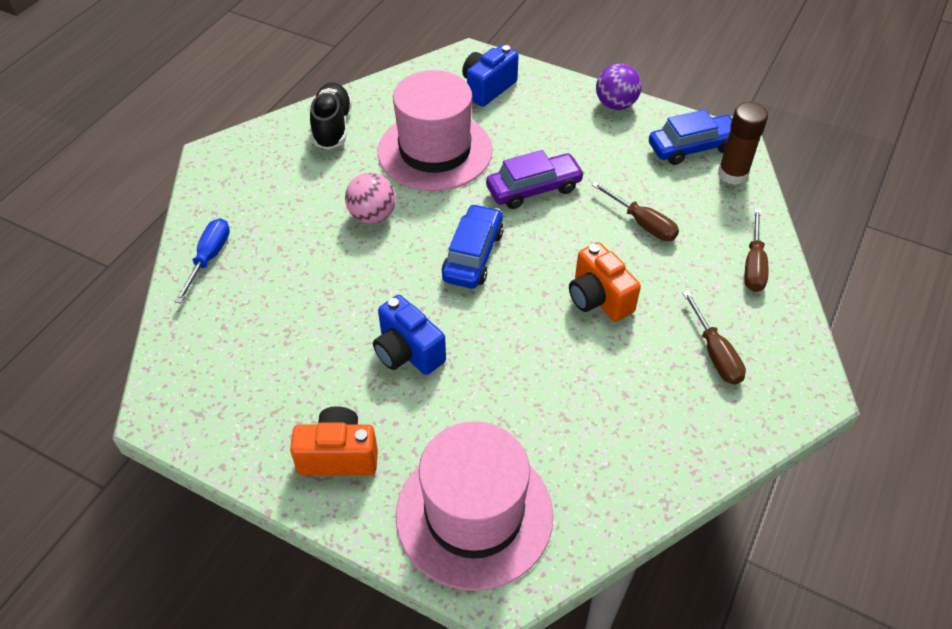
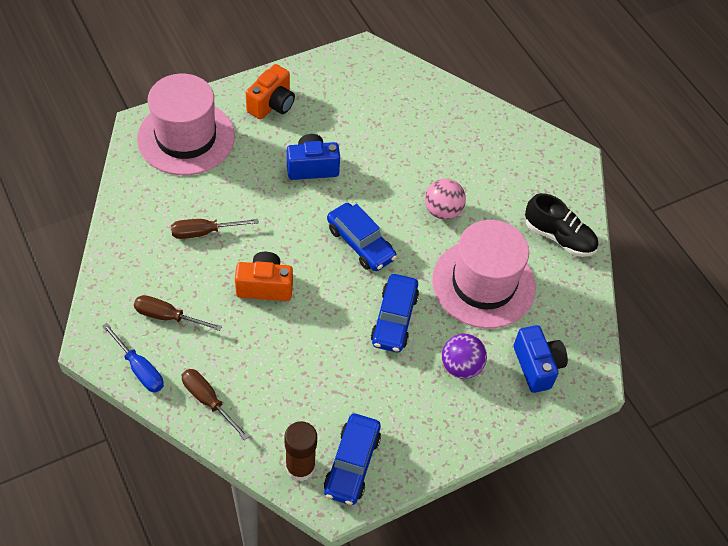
camera: 120 degrees right, 5 degrees up
blue screwdriver [174,218,230,303] -> blue screwdriver moved to [102,323,164,392]
purple car [486,150,585,209] -> blue car [371,274,419,352]
brown screwdriver [592,182,679,241] -> brown screwdriver moved to [171,219,259,239]
purple ball [596,64,642,110] -> purple ball moved to [442,334,487,379]

